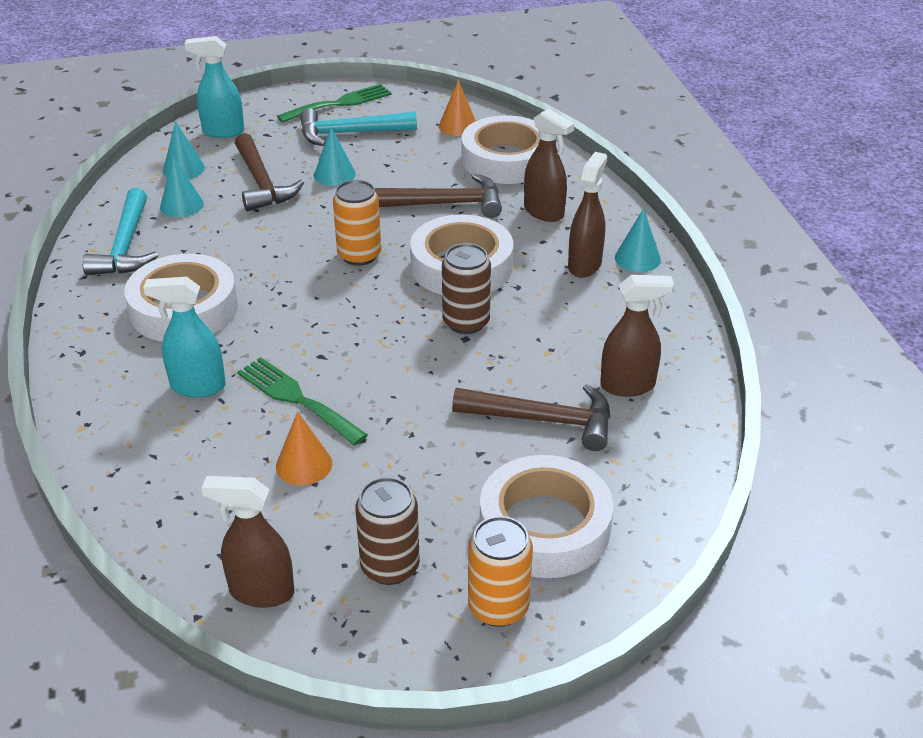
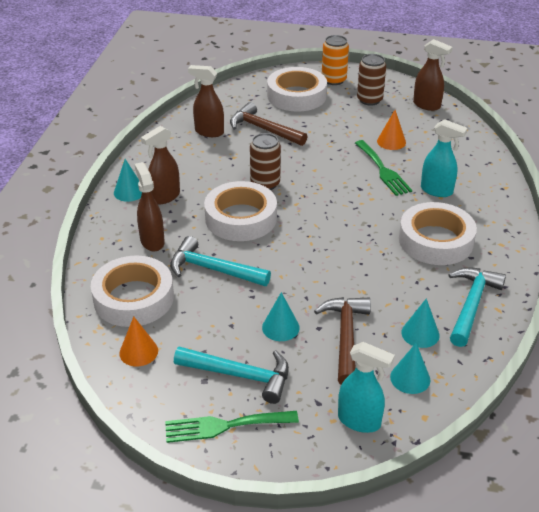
camera: 155 degrees left, 0 degrees up
orange can [333,180,381,266] -> none
brown hammer [374,174,502,218] -> turquoise hammer [170,236,271,286]

